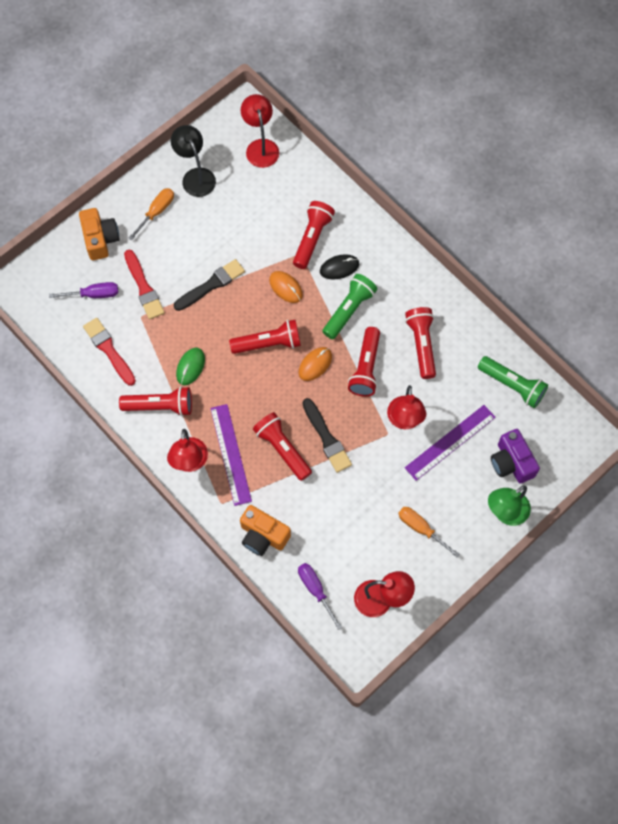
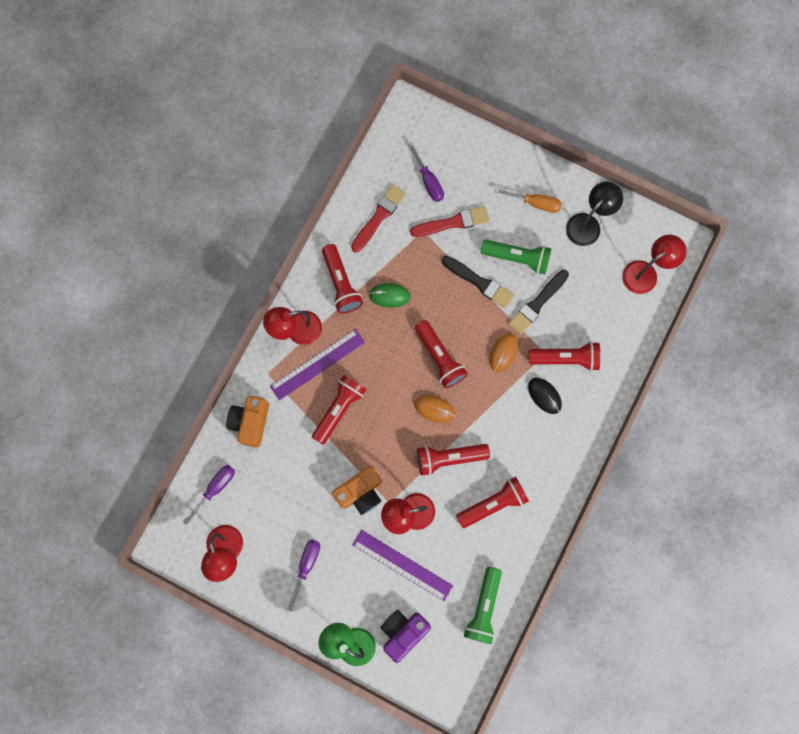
camera: 70 degrees right, 10 degrees up
orange camera [79,208,120,260] -> orange camera moved to [332,466,382,515]
red brush [124,250,165,319] -> red brush turned 150 degrees counterclockwise [410,206,489,237]
black brush [302,398,352,473] -> black brush moved to [508,270,569,335]
green flashlight [322,274,377,339] -> green flashlight moved to [480,240,552,274]
orange screwdriver [398,507,460,558] -> purple screwdriver [287,539,320,611]

